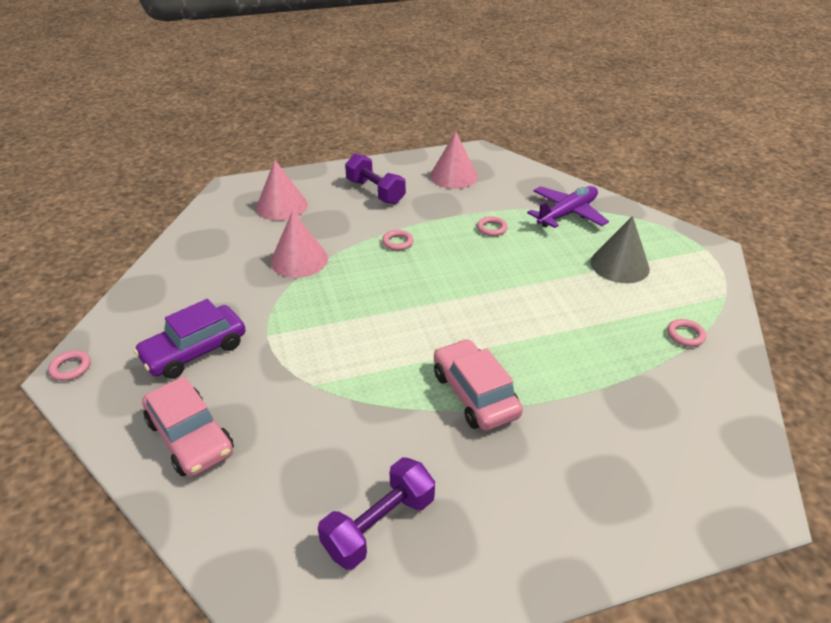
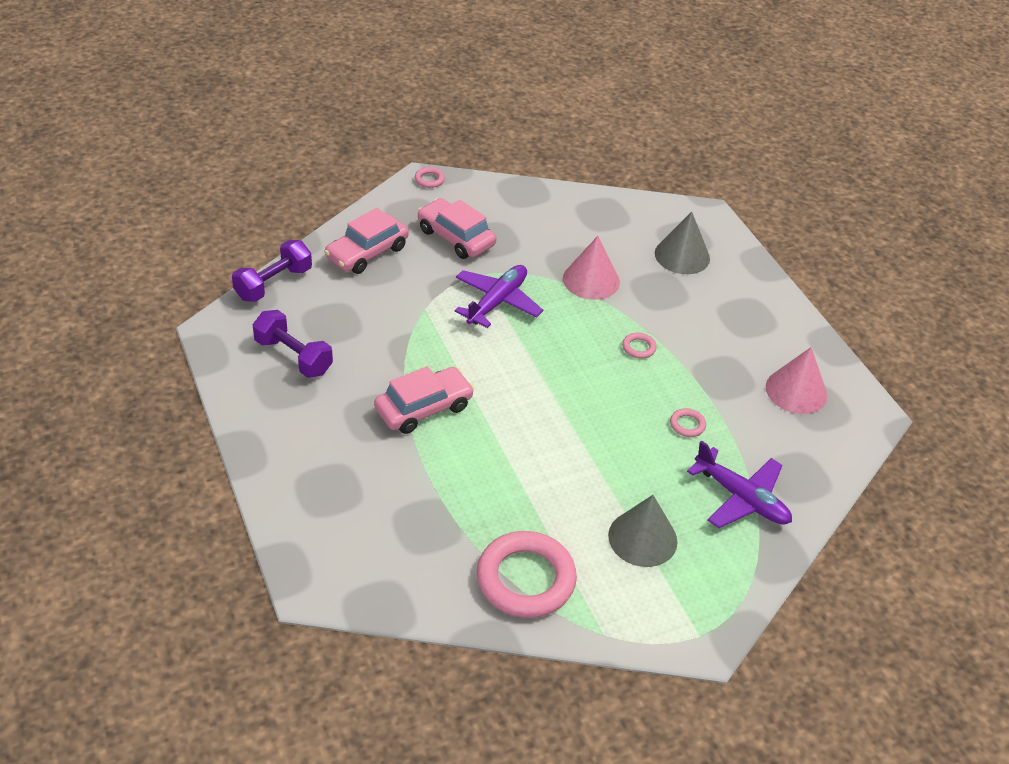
camera: 80 degrees right, 5 degrees up
purple car [134,299,246,379] -> pink car [417,198,496,259]
pink cone [256,160,308,220] -> grey cone [655,212,710,274]
purple dumbbell [345,153,406,204] -> purple dumbbell moved to [232,240,312,302]
pink ring [667,319,706,347] -> pink ring [477,531,577,618], size x2.44
none -> purple plane [454,265,543,328]

